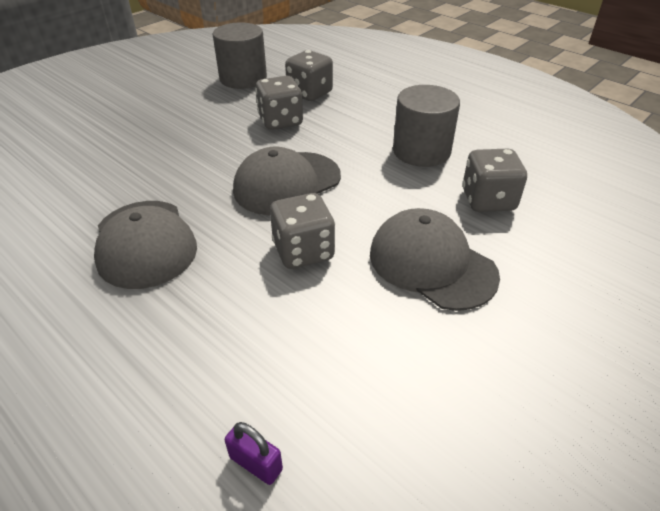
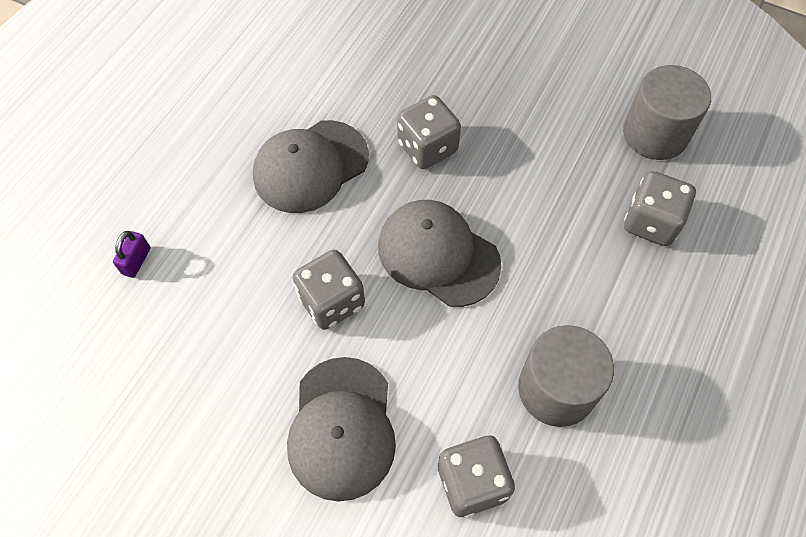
camera: 75 degrees right, 20 degrees up
purple padlock [225,422,283,485] -> purple padlock moved to [113,231,151,278]
grey dice [255,76,303,130] -> grey dice moved to [397,95,461,169]
grey cap [370,208,500,311] -> grey cap turned 150 degrees clockwise [287,357,396,501]

